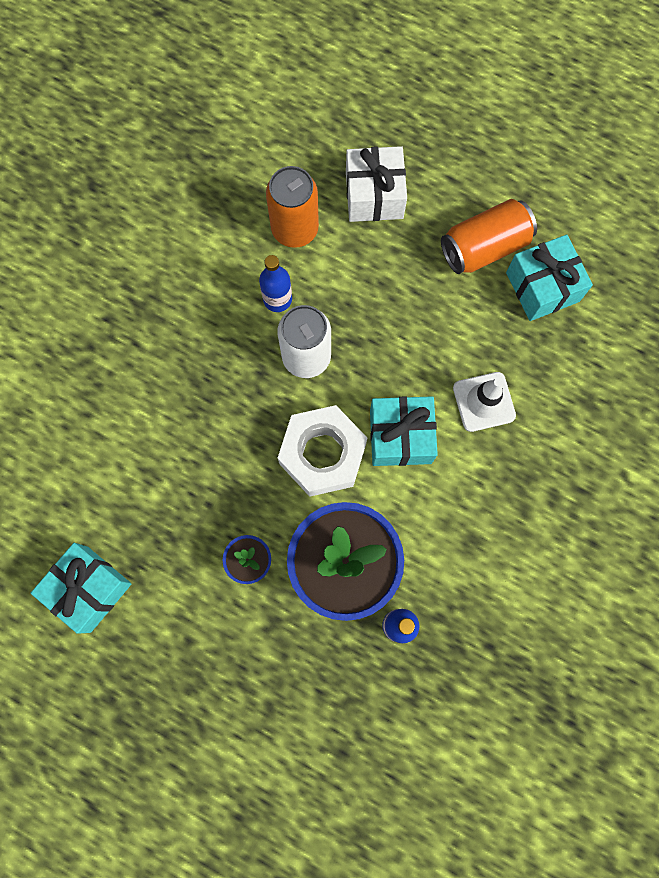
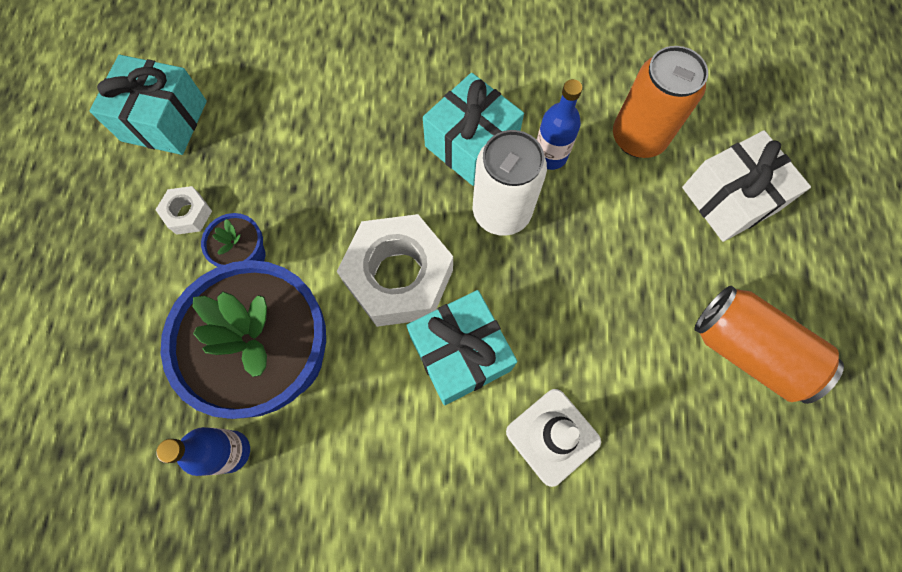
camera: 65 degrees right, 5 degrees down
turquoise gift [506,234,593,321] -> turquoise gift moved to [423,73,524,186]
none -> white nut [156,186,212,235]

